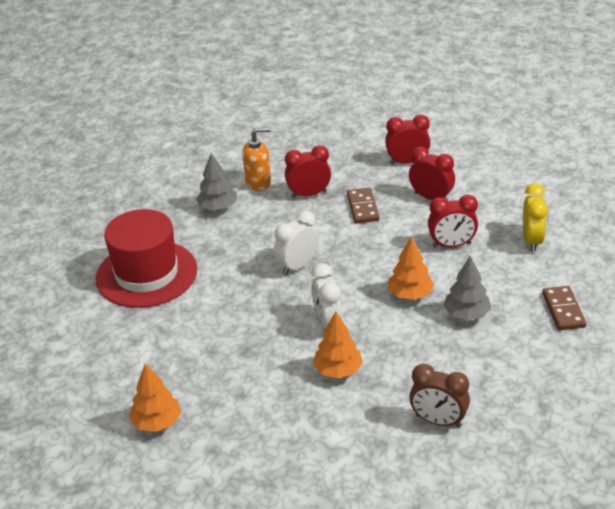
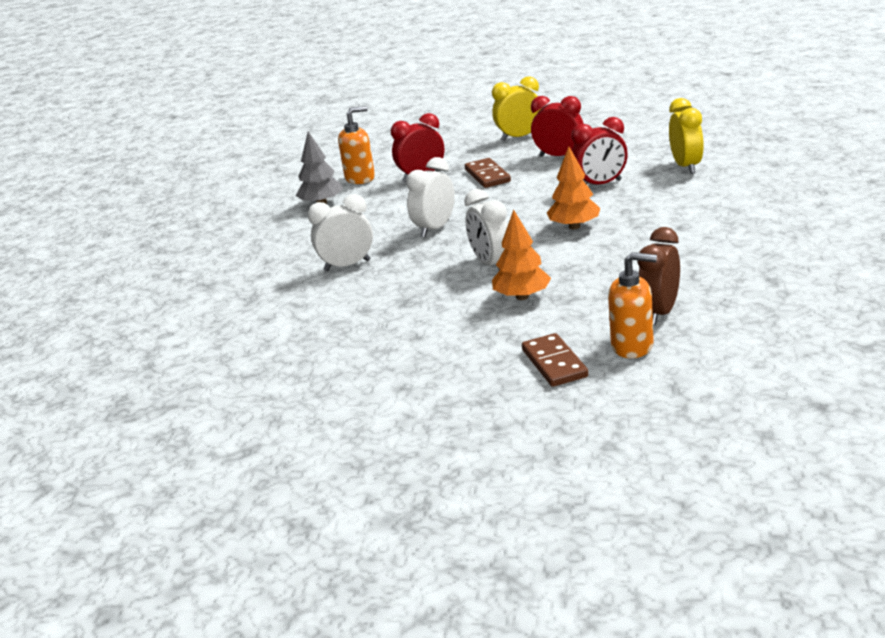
camera: 10 degrees left, 10 degrees down
red hat [96,209,197,308] -> none
orange tree [129,364,181,432] -> none
red clock [385,115,430,164] -> yellow clock [492,76,542,141]
brown clock [409,364,470,428] -> brown clock turned 105 degrees clockwise [638,227,680,325]
grey tree [444,256,491,321] -> none
brown domino [542,286,586,330] -> brown domino moved to [522,333,588,387]
none -> white clock [308,194,373,271]
none -> orange soap dispenser [608,252,657,358]

